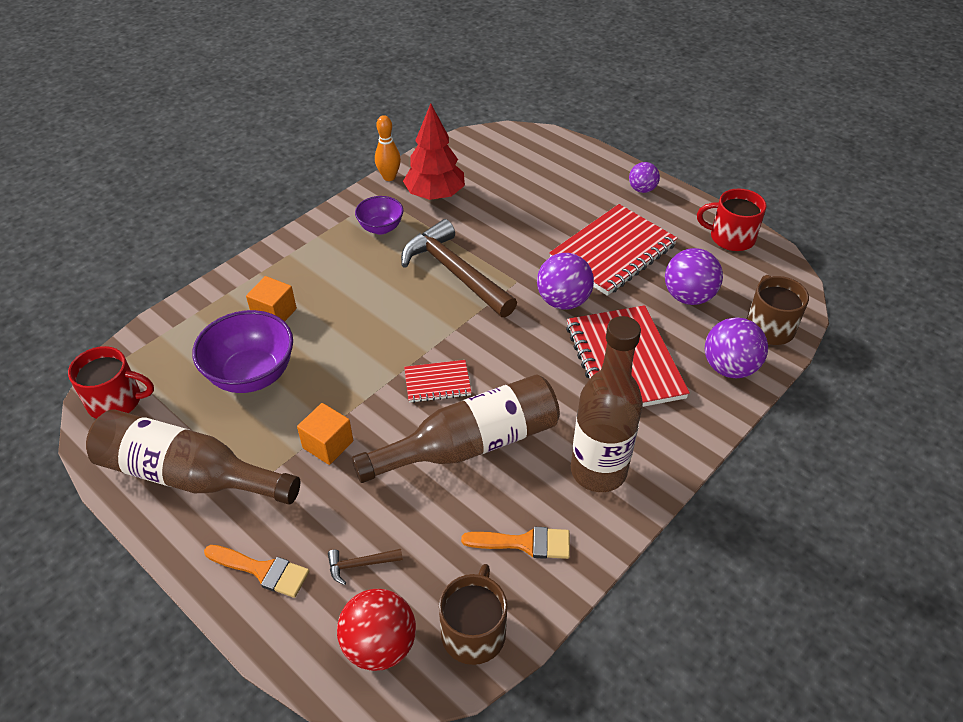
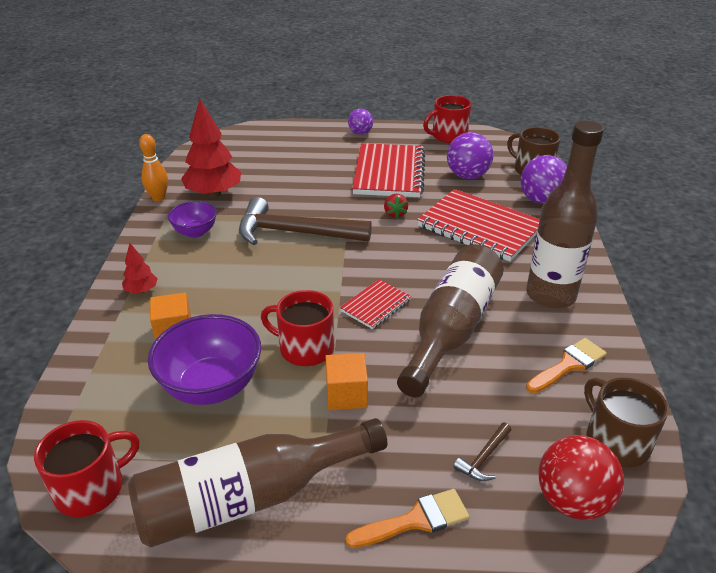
camera: 40 degrees left, 10 degrees down
purple ball [537,253,594,310] -> red strawberry [384,194,408,218]
none -> red tree [122,243,158,294]
none -> red mug [261,290,334,366]

